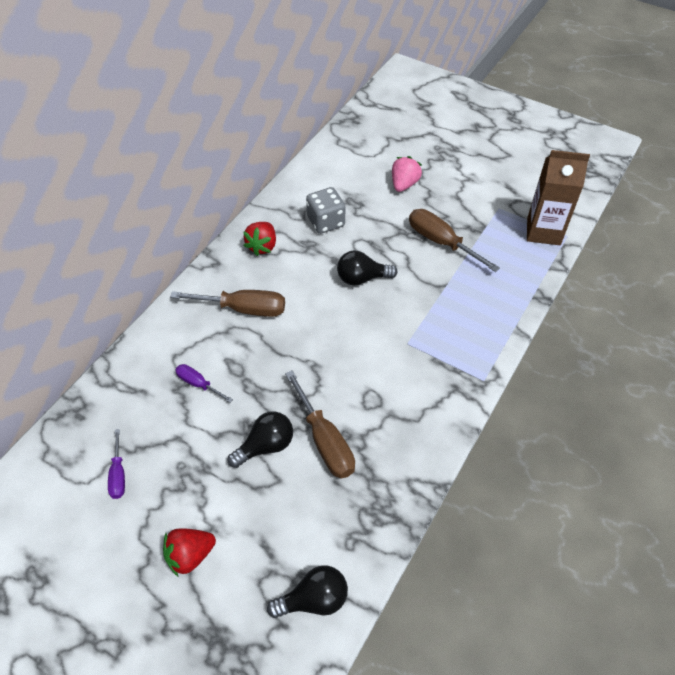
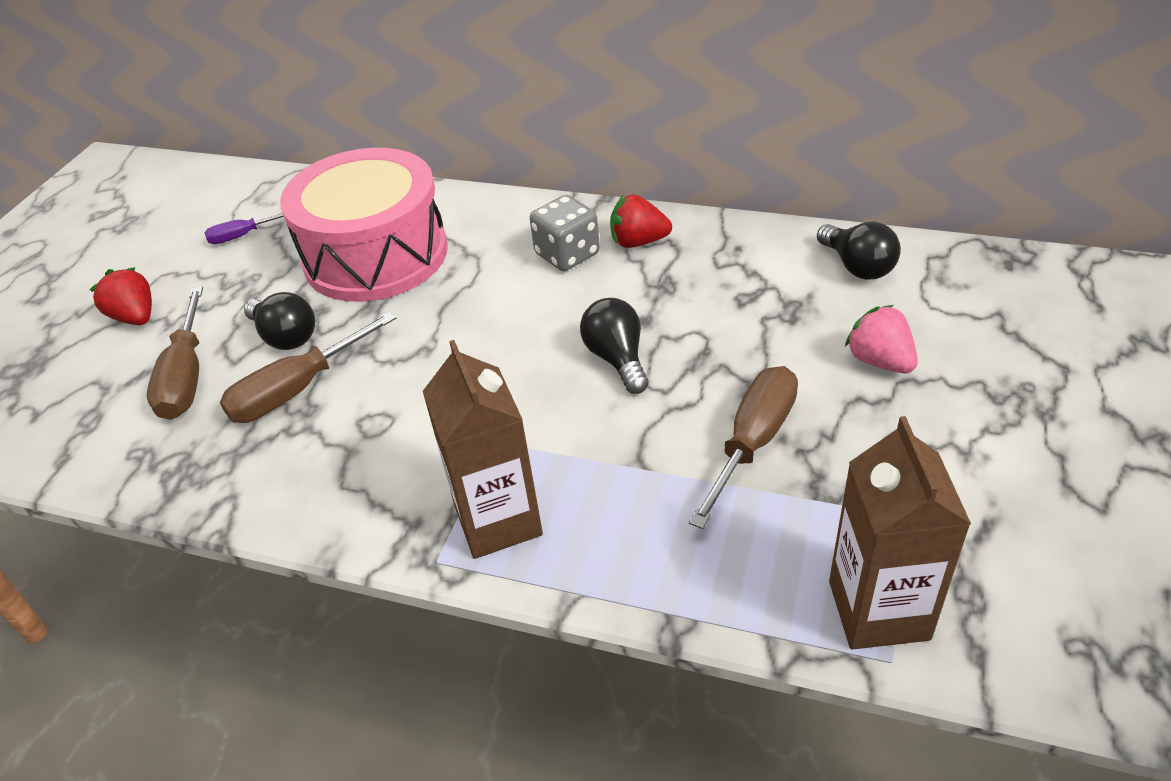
camera: 80 degrees right, 10 degrees down
brown screwdriver [170,290,285,317] -> brown screwdriver moved to [147,286,203,420]
purple screwdriver [175,364,233,403] -> pink drum [280,148,448,302]
black light bulb [267,565,348,618] -> black light bulb moved to [817,222,901,280]
grey dice [306,187,345,234] -> grey dice moved to [530,195,600,271]
pink strawberry [392,156,422,192] -> pink strawberry turned 135 degrees counterclockwise [845,305,918,373]
none -> brown carton [423,340,543,559]

